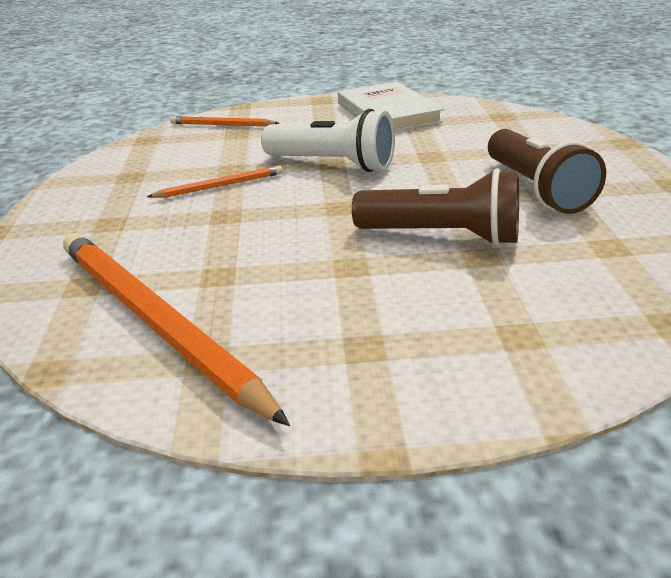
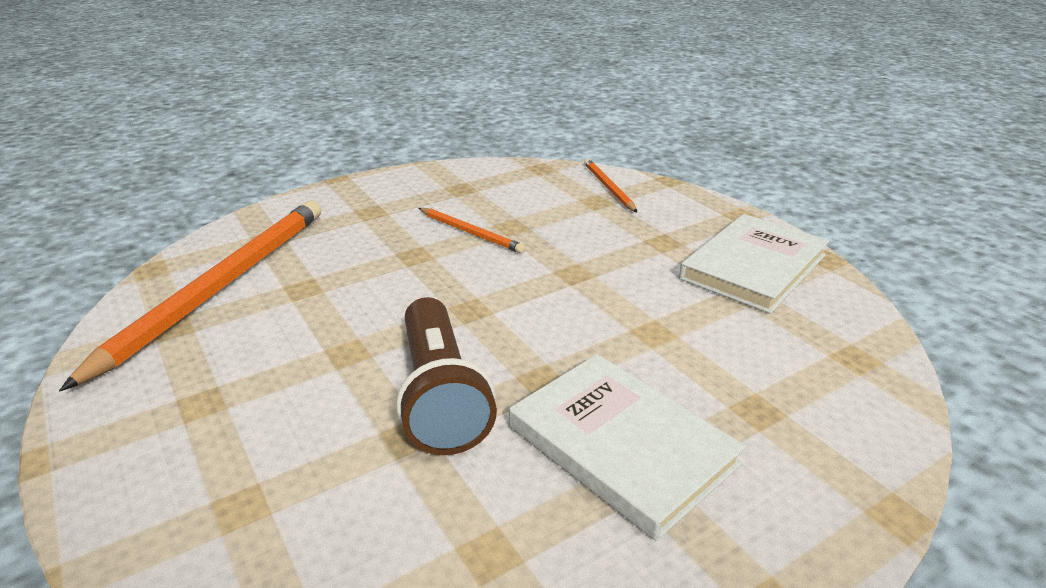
camera: 60 degrees right, 0 degrees up
white flashlight [261,109,395,172] -> none
brown flashlight [488,129,606,214] -> white book [509,354,746,541]

